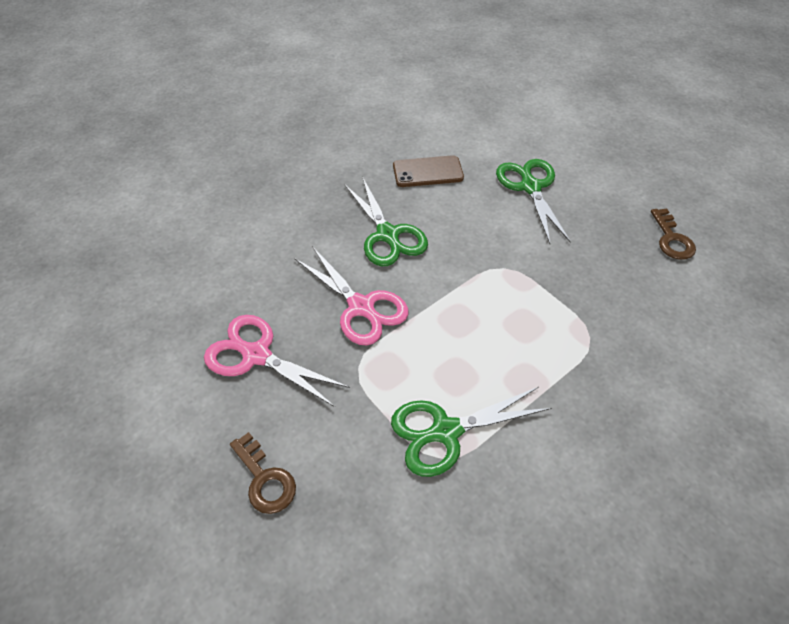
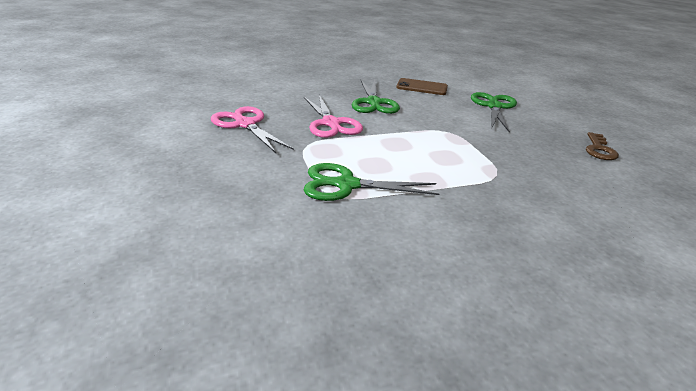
camera: 20 degrees right, 20 degrees down
brown key [230,432,296,514] -> none

